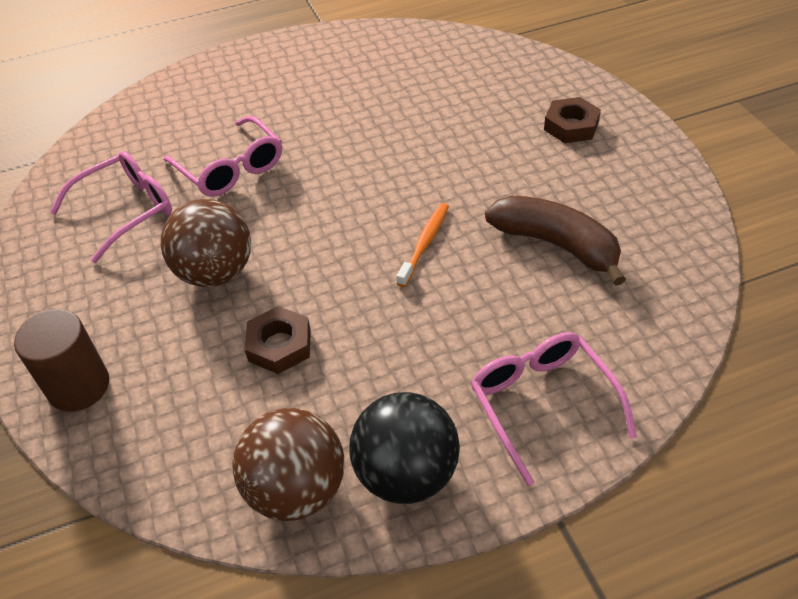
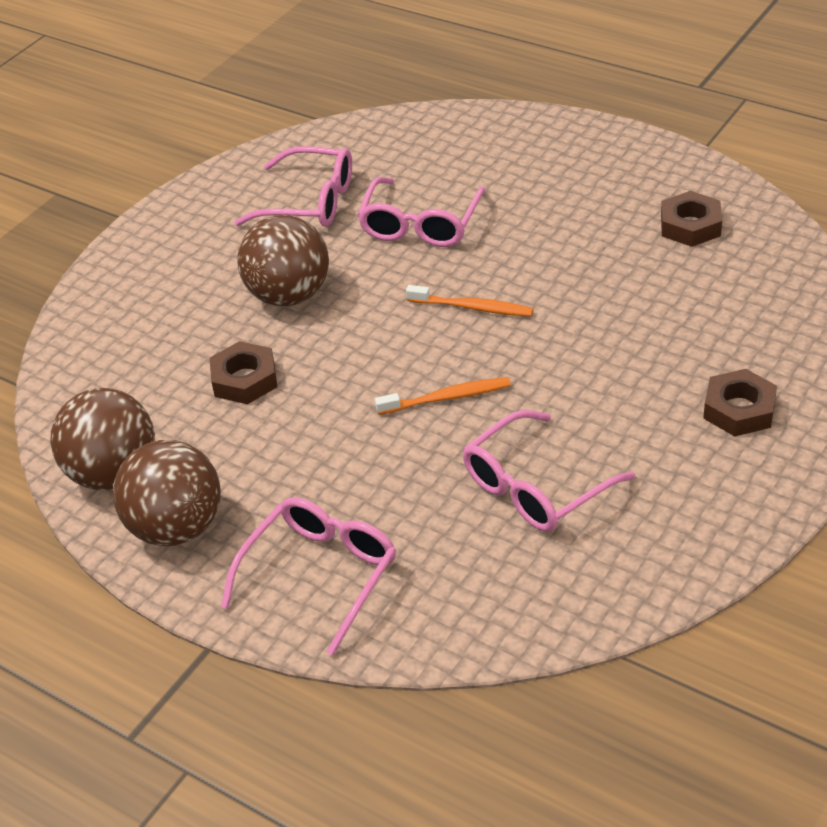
camera: 55 degrees right, 5 degrees down
brown cylinder [14,309,109,412] -> none
black ball [349,392,460,504] -> brown ball [113,440,221,546]
brown banana [485,195,626,286] -> pink glasses [463,410,635,532]
none -> orange toothbrush [406,285,533,316]
none -> brown nut [661,191,722,247]

